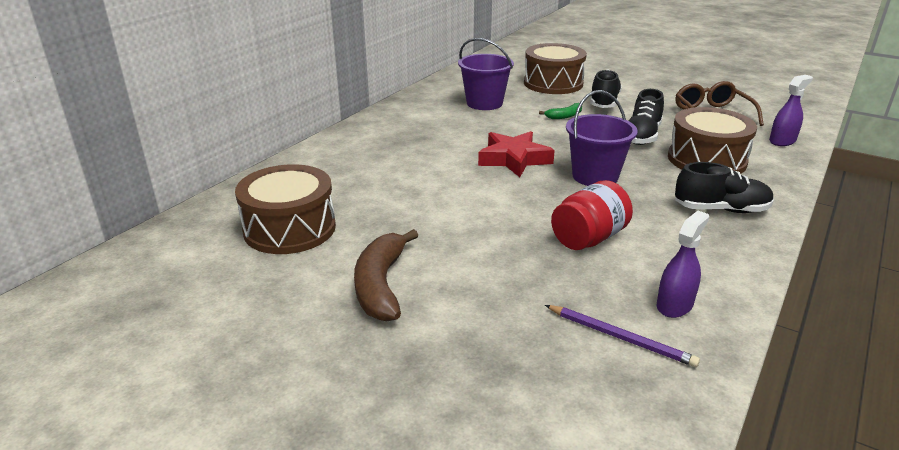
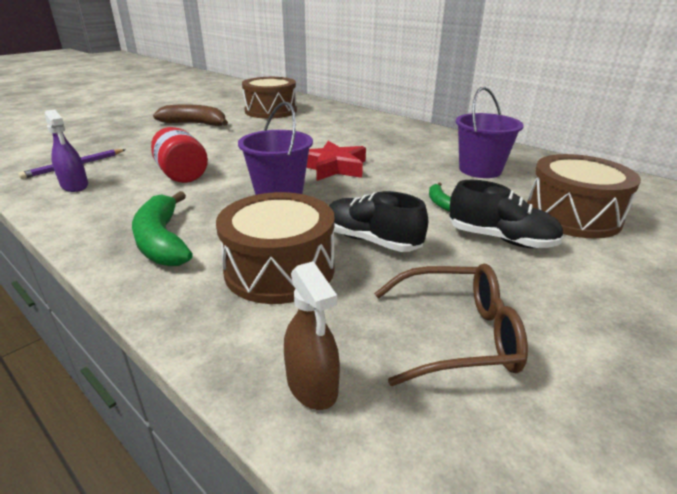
camera: 100 degrees right, 0 degrees up
black shoe [675,162,774,213] -> green banana [132,191,193,266]
purple spray bottle [769,75,813,146] -> brown spray bottle [284,261,340,410]

